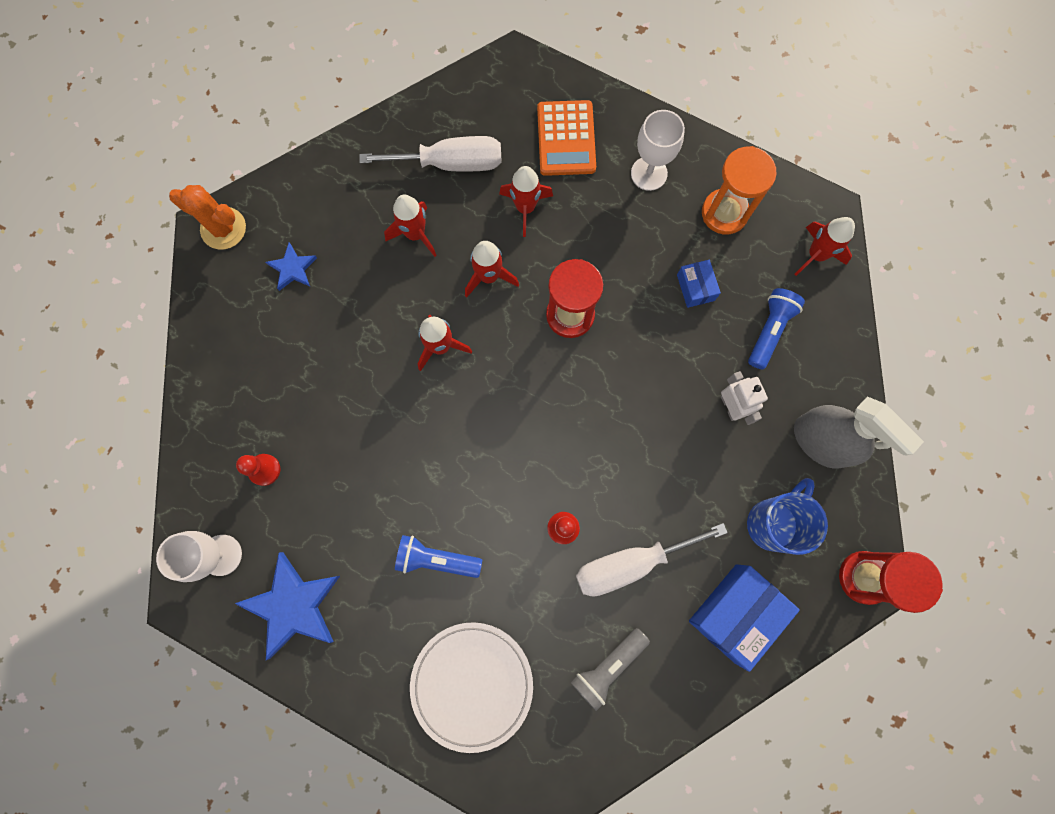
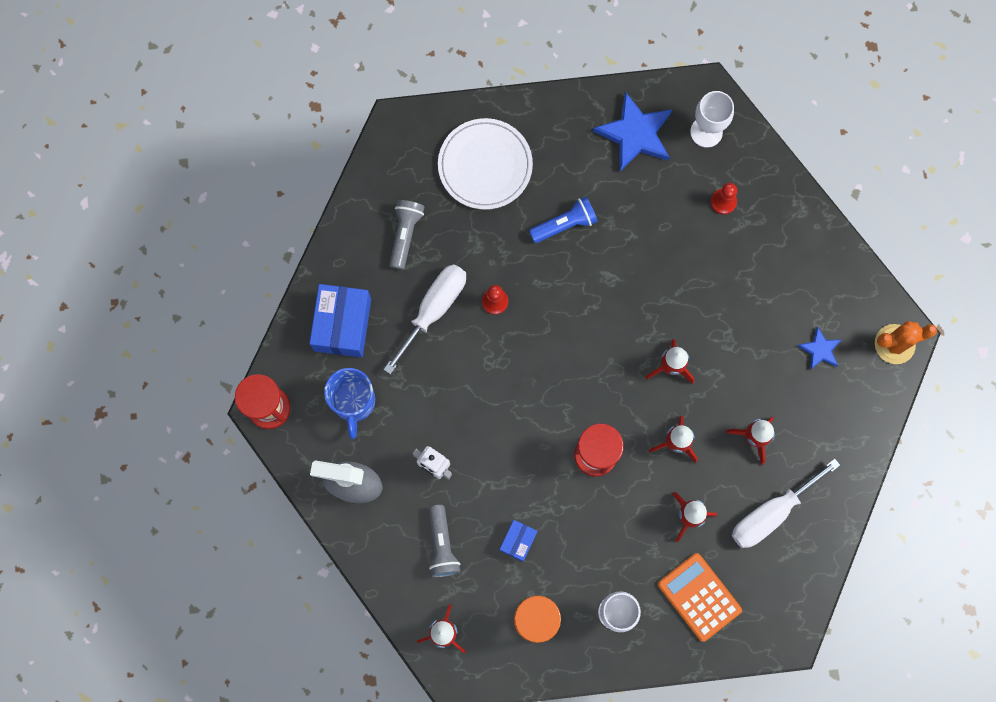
camera: 145 degrees right, 0 degrees up
blue box [677,260,721,308] -> blue box turned 75 degrees clockwise [500,520,537,562]
blue flashlight [748,288,805,369] -> grey flashlight [429,505,461,577]

